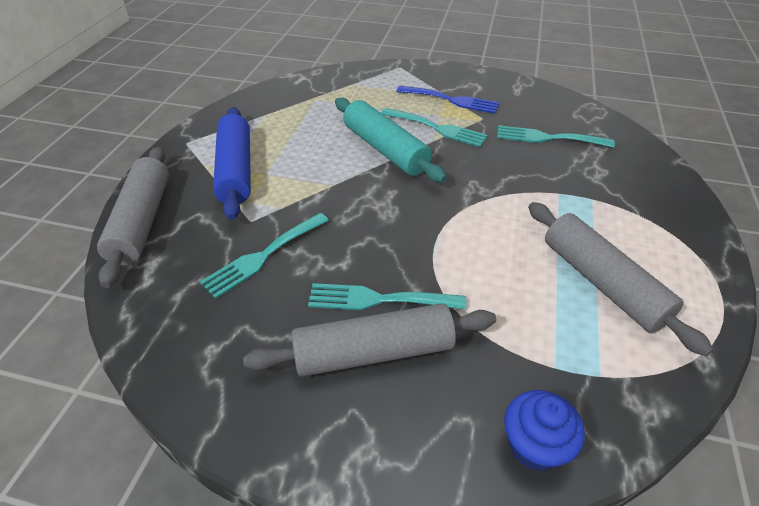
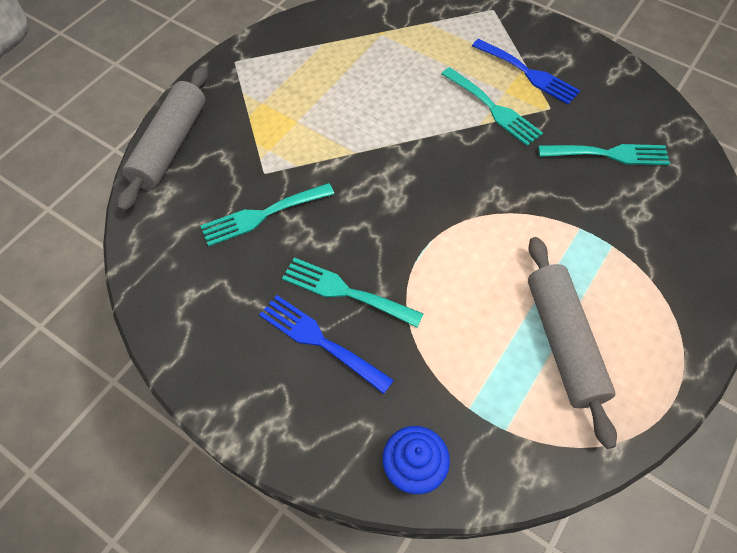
camera: 20 degrees right, 15 degrees up
blue rolling pin [213,107,251,220] -> none
grey rolling pin [243,303,496,377] -> blue fork [259,295,394,394]
turquoise rolling pin [335,98,446,182] -> none
turquoise fork [497,125,615,148] -> turquoise fork turned 150 degrees clockwise [538,144,670,165]

